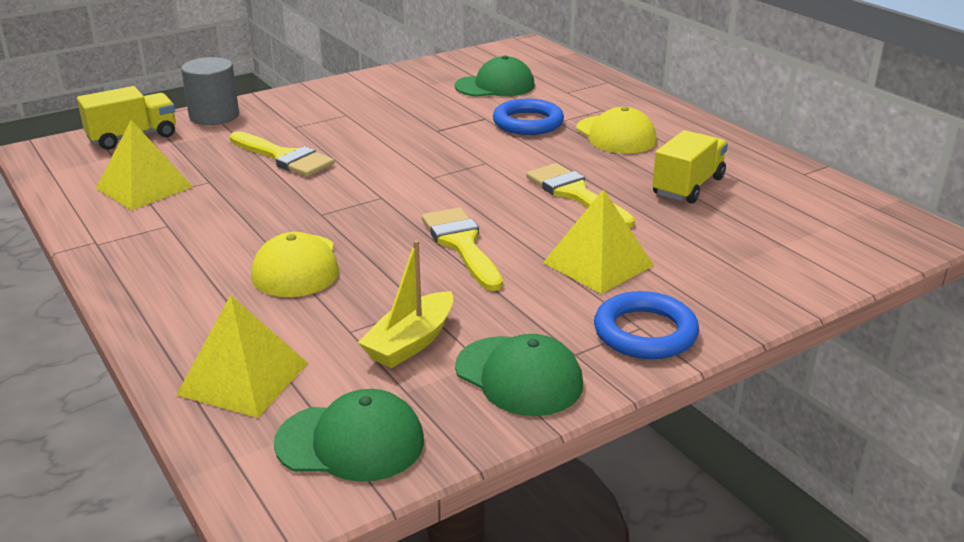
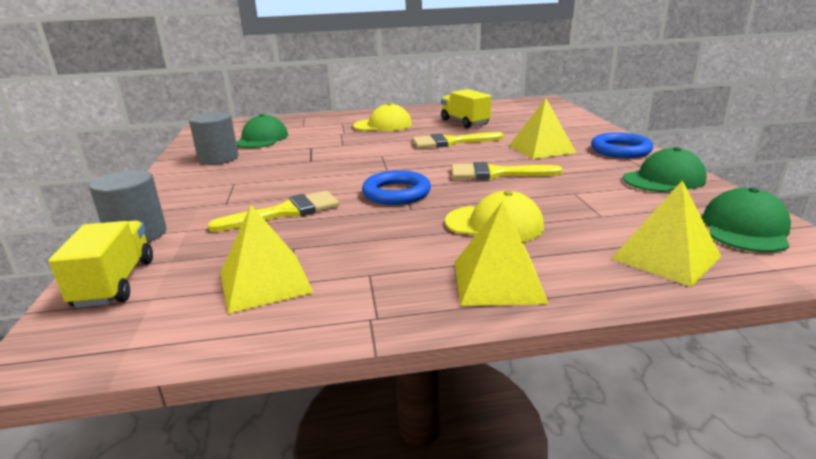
camera: 65 degrees left, 5 degrees down
yellow boat [358,240,453,368] -> none
blue ring [493,99,564,135] -> blue ring moved to [362,170,431,205]
none -> grey cylinder [189,112,239,165]
none -> yellow pyramid [455,202,549,306]

